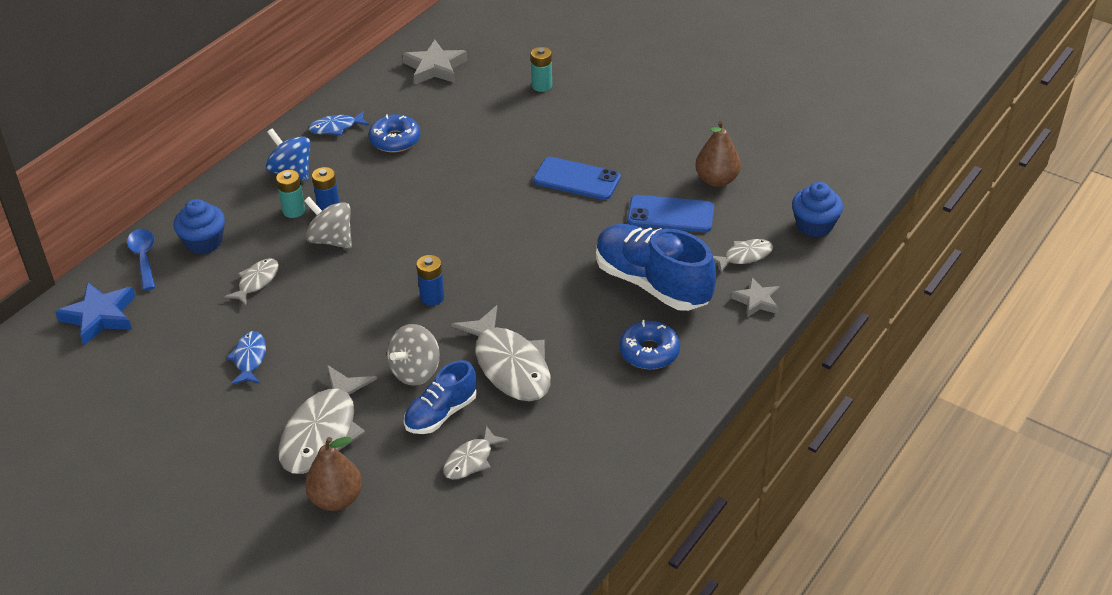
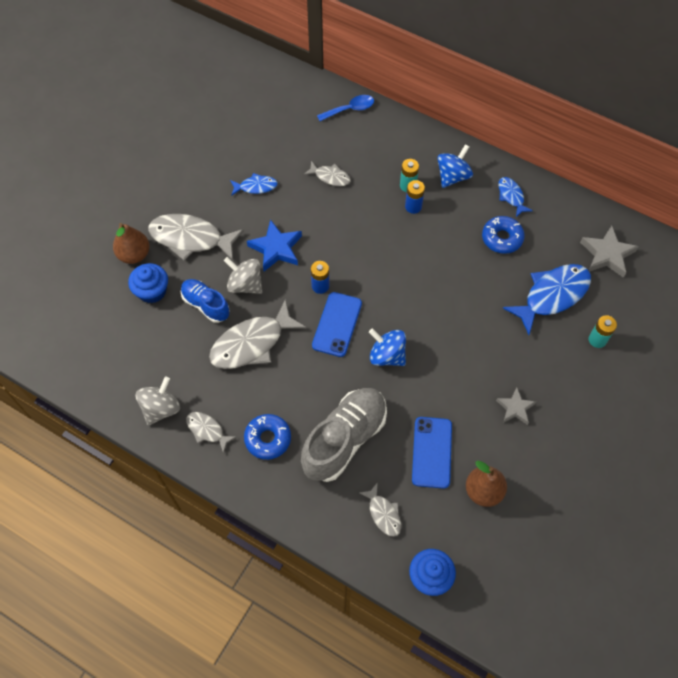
camera: 85 degrees right, 20 degrees up
blue star [55,282,135,345] -> blue star moved to [247,219,302,271]
blue cupcake [174,199,225,254] -> blue cupcake moved to [128,263,168,303]
grey spinning top [304,197,352,249] -> grey spinning top moved to [136,377,180,426]
grey fish [443,425,508,479] -> grey fish moved to [186,412,237,453]
blue phone [533,157,621,200] -> blue phone moved to [312,292,362,357]
blue shoe [596,224,716,311] -> grey shoe [301,388,387,482]
grey star [731,278,780,317] -> grey star moved to [496,388,536,425]
none -> blue spinning top [369,328,406,366]
none -> blue fish [503,264,591,335]

